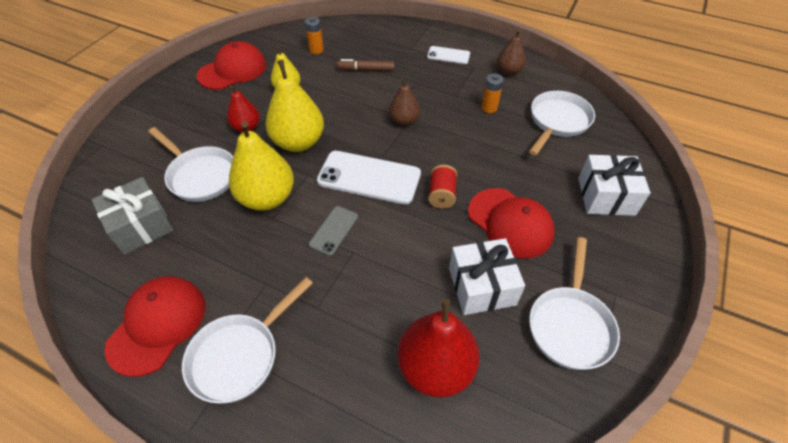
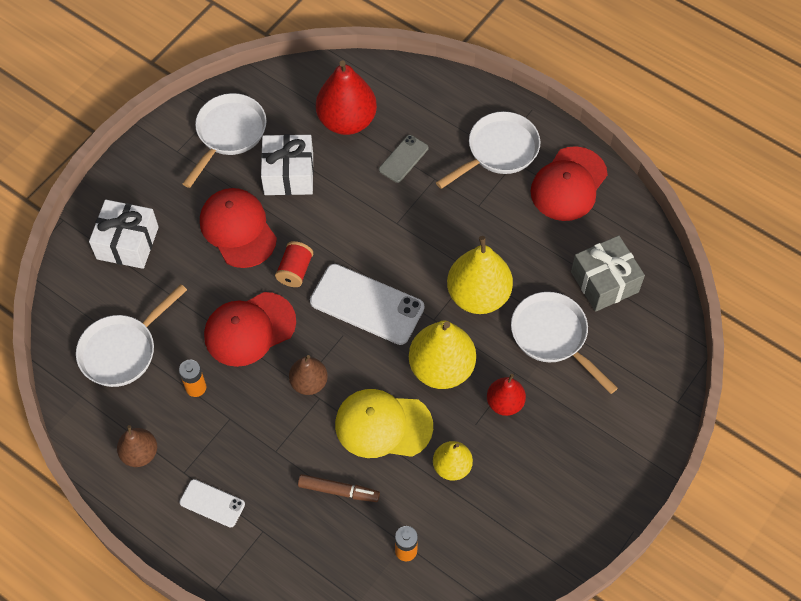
camera: 170 degrees left, 10 degrees up
red cap [197,41,266,90] -> red cap moved to [204,292,296,367]
grey phone [309,206,358,256] -> grey phone moved to [379,135,428,183]
none -> yellow cap [335,389,433,458]

